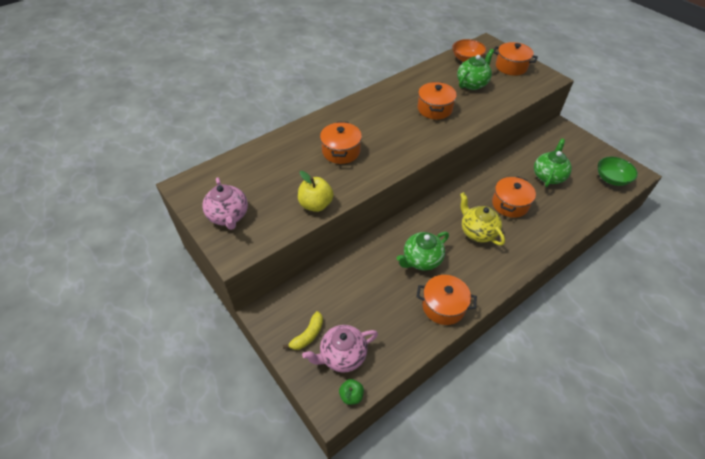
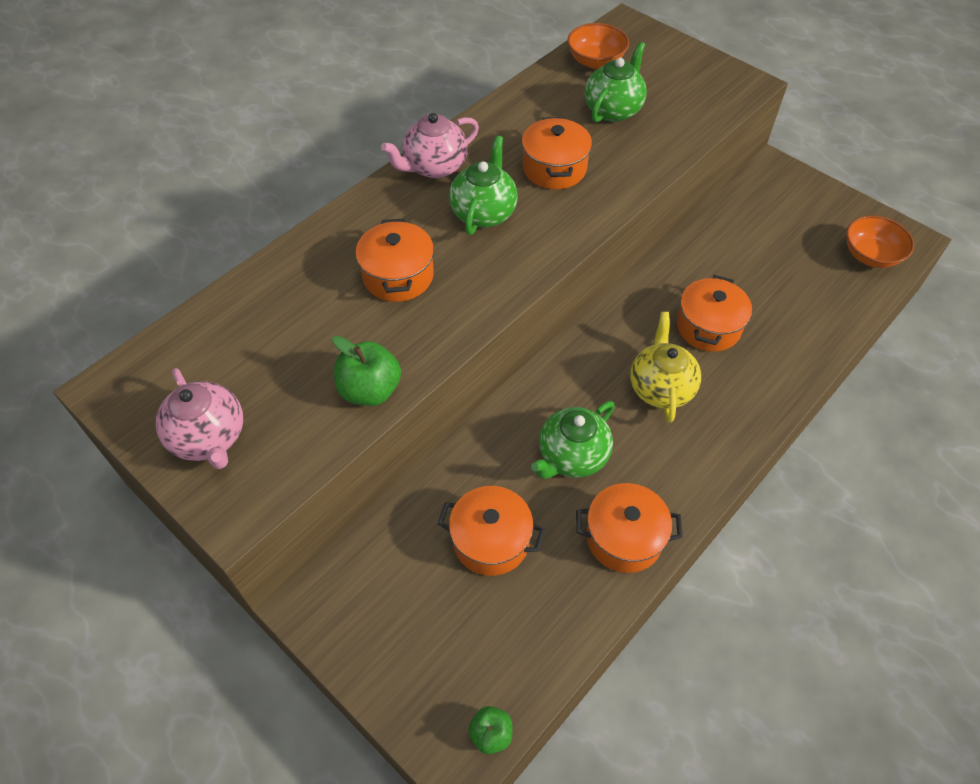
camera: 10 degrees left, 5 degrees up
yellow banana [283,311,323,350] -> none
yellow apple [298,171,334,212] -> green apple [332,336,401,406]
pink teapot [302,325,378,373] -> pink teapot moved to [381,113,479,178]
yellow teapot [460,192,505,245] -> yellow teapot turned 45 degrees clockwise [630,312,701,423]
orange pot [493,42,538,75] -> orange pot moved to [438,486,545,576]
green teapot [534,139,572,187] -> green teapot moved to [449,136,518,235]
green bowl [598,157,638,186] -> orange bowl [846,216,914,268]

